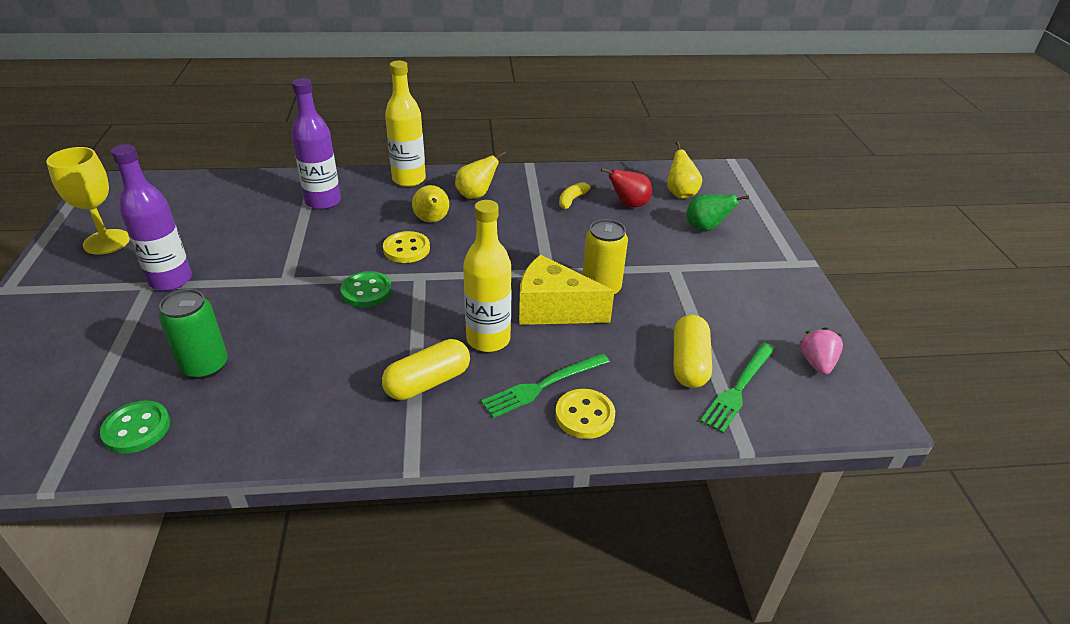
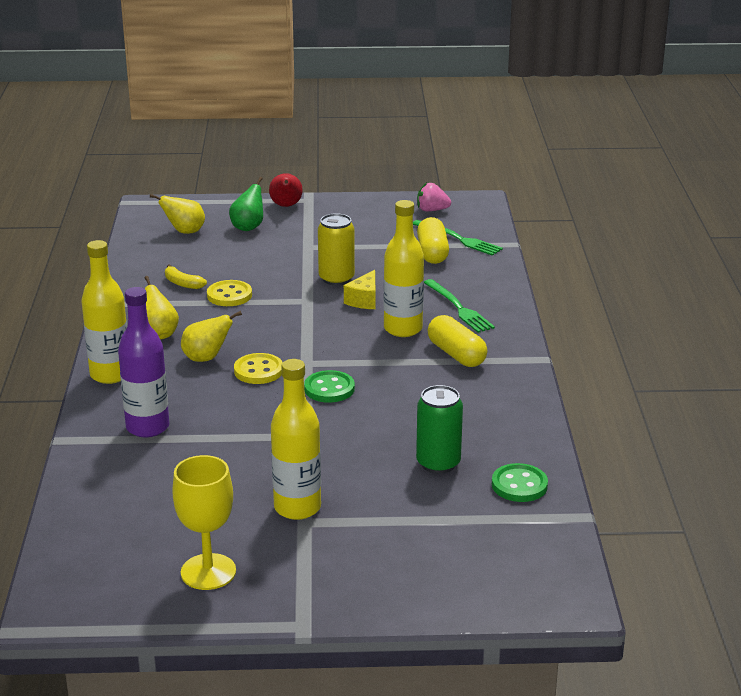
camera: 85 degrees left, 10 degrees down
purple bottle [111,144,192,291] -> yellow bottle [271,359,321,520]
yellow cheese [519,255,614,325] -> yellow cheese [344,270,376,309], size x0.57
yellow button [555,389,615,439] -> yellow button moved to [207,280,252,306]
red pear [601,168,652,208] -> red pear moved to [269,173,303,207]
yellow capsule [674,315,712,388] -> yellow capsule turned 75 degrees clockwise [417,217,449,264]

